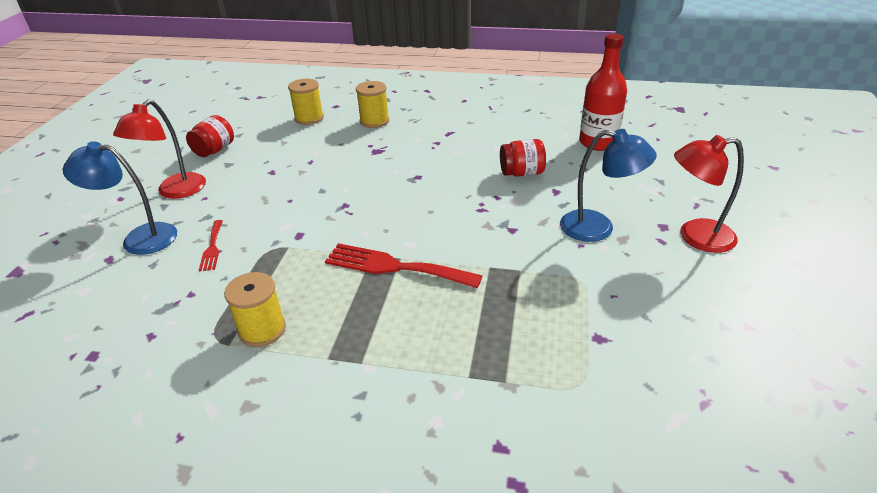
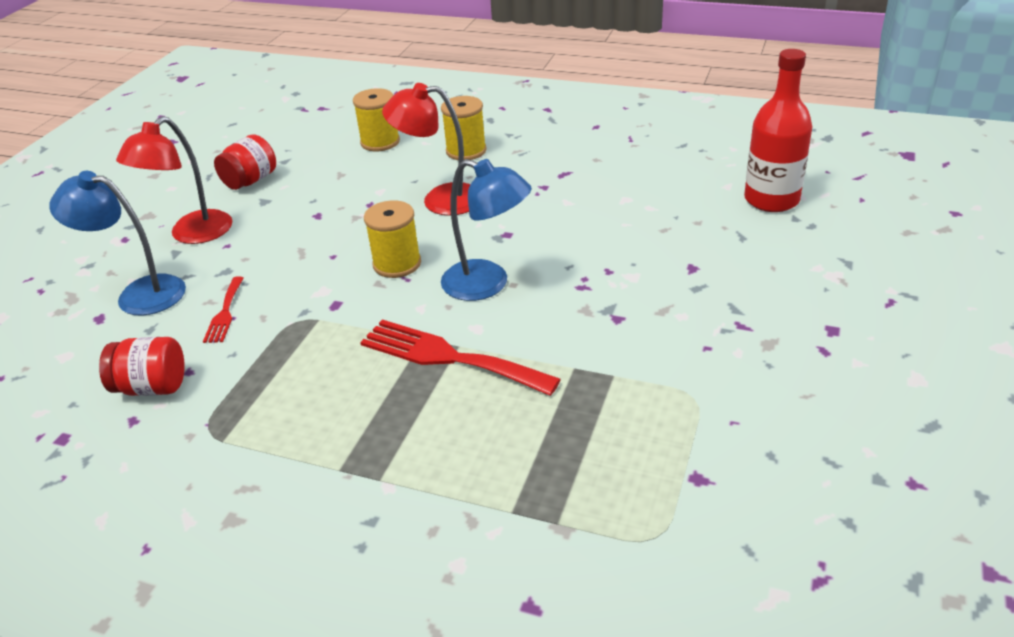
camera: 10 degrees right, 0 degrees up
yellow spool [224,272,286,347] -> yellow spool moved to [364,201,421,278]
red jar [500,139,546,177] -> red jar moved to [99,337,185,396]
blue lamp [560,129,657,242] -> blue lamp moved to [441,159,532,301]
red lamp [674,135,744,253] -> red lamp moved to [382,83,470,216]

